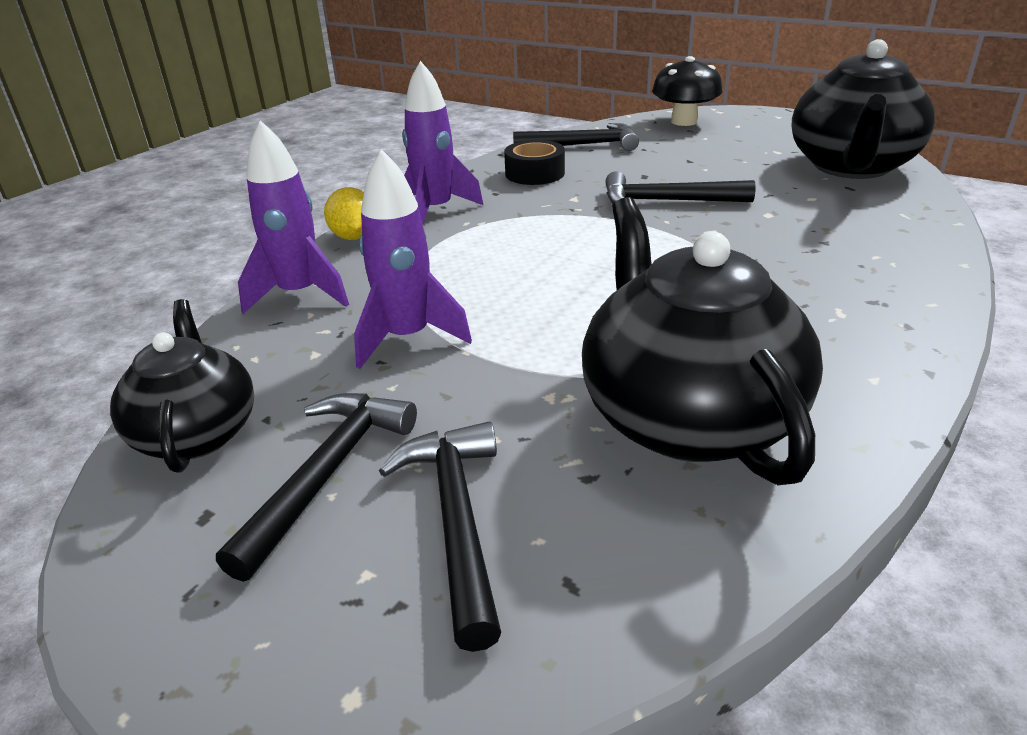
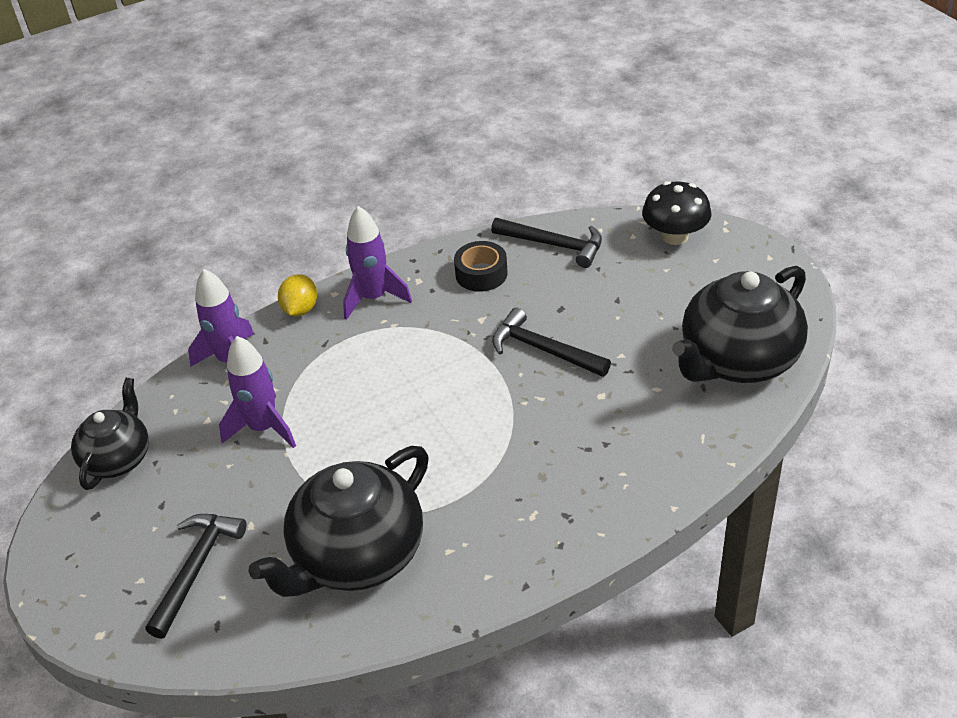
camera: 30 degrees right, 10 degrees up
black hammer [216,393,417,582] -> none
black teapot [582,197,823,485] -> black teapot turned 150 degrees counterclockwise [248,446,429,597]

